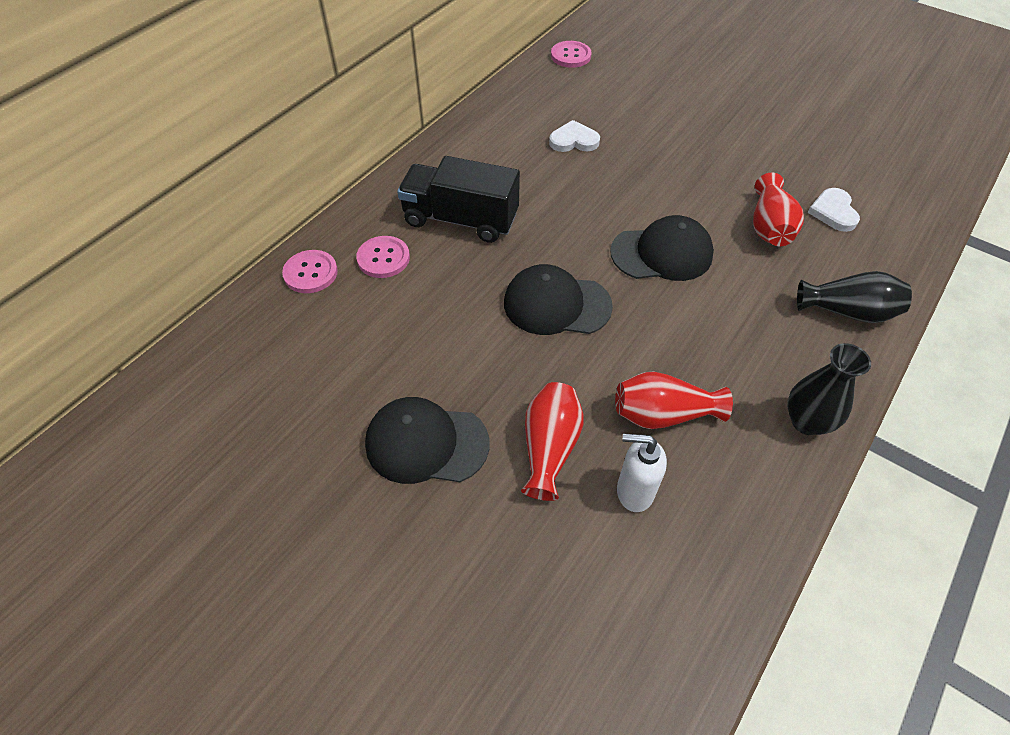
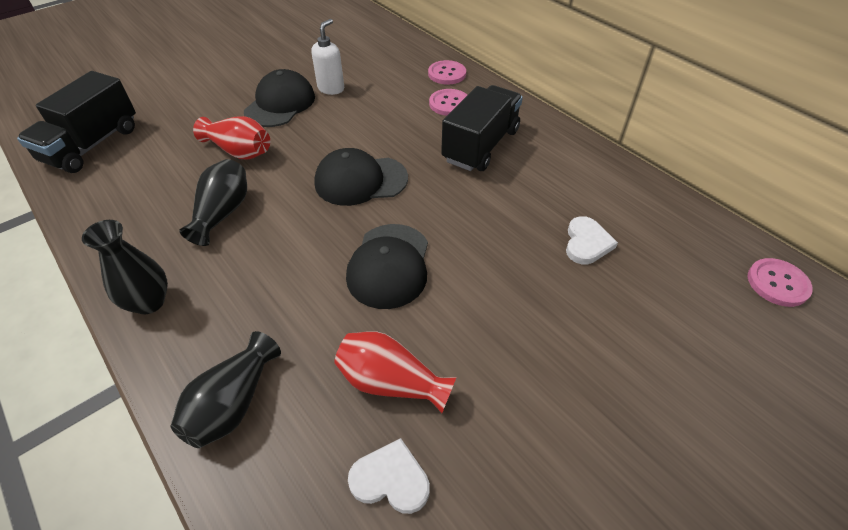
camera: 105 degrees right, 5 degrees down
black cap [504,264,613,335] -> black cap turned 120 degrees counterclockwise [314,148,408,206]
red vase [615,371,733,429] -> black vase [179,159,247,246]
white soap dispenser [617,434,667,512] -> white soap dispenser moved to [311,19,344,95]
none -> black truck [17,71,136,173]

